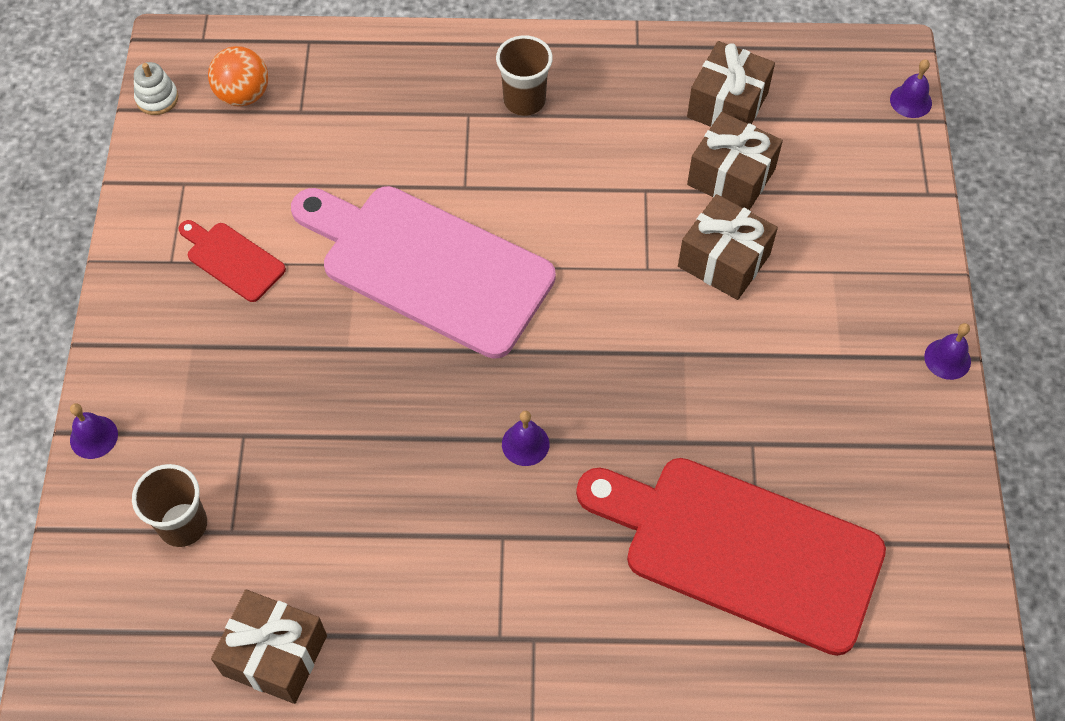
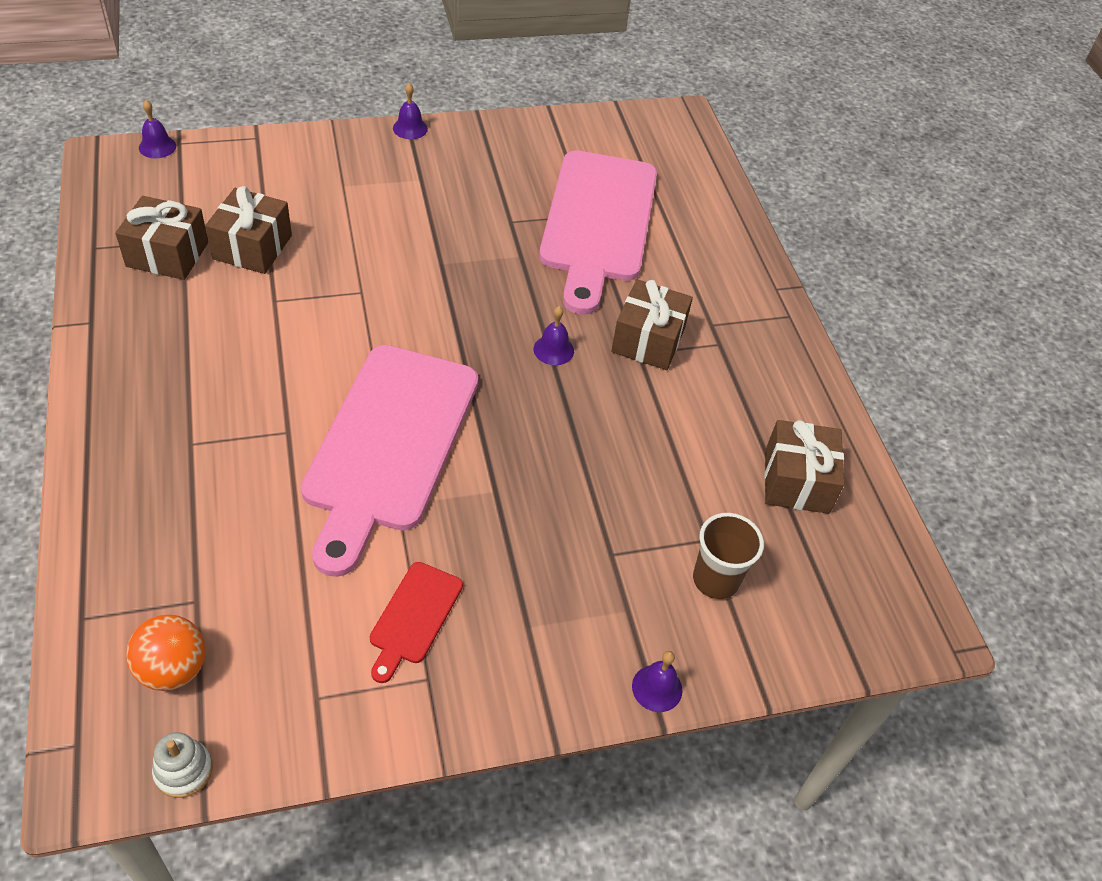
camera: 110 degrees left, 10 degrees down
brown cup [496,35,553,116] -> none
red cutting board [576,458,886,656] -> pink cutting board [539,150,657,315]
brown gift [678,194,778,300] -> brown gift moved to [611,279,693,370]

